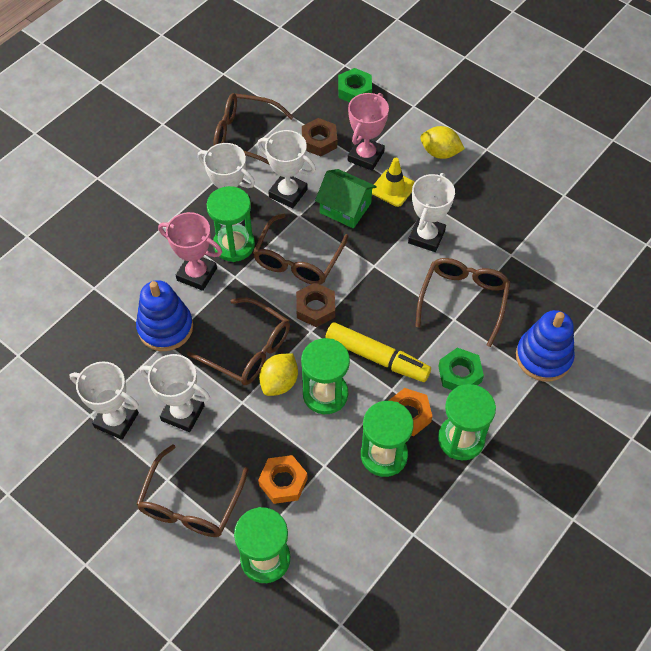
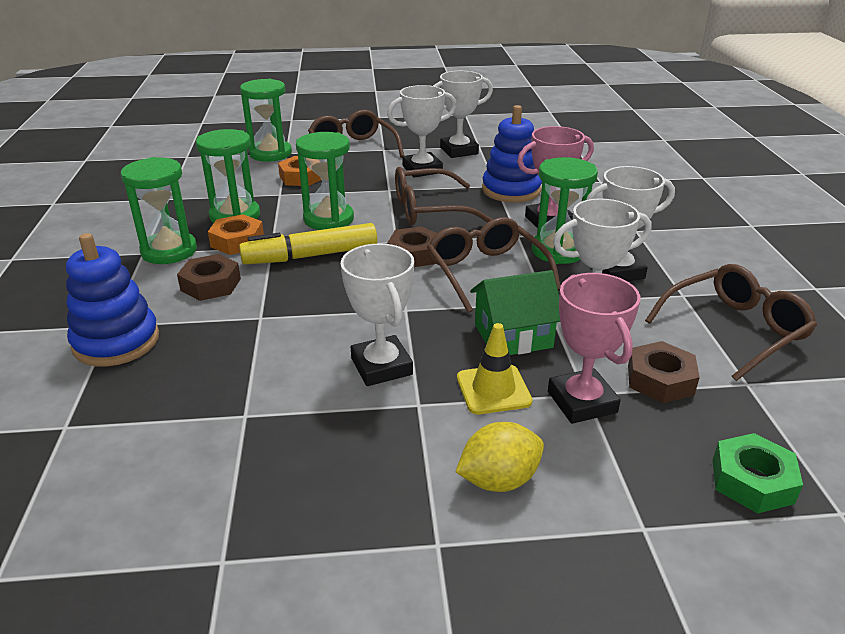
camera: 135 degrees right, 25 degrees down
yellow lemon [259,353,298,396] -> none
brown glasses [415,258,511,347] -> none
green nut [438,348,484,390] -> brown nut [177,254,241,301]

